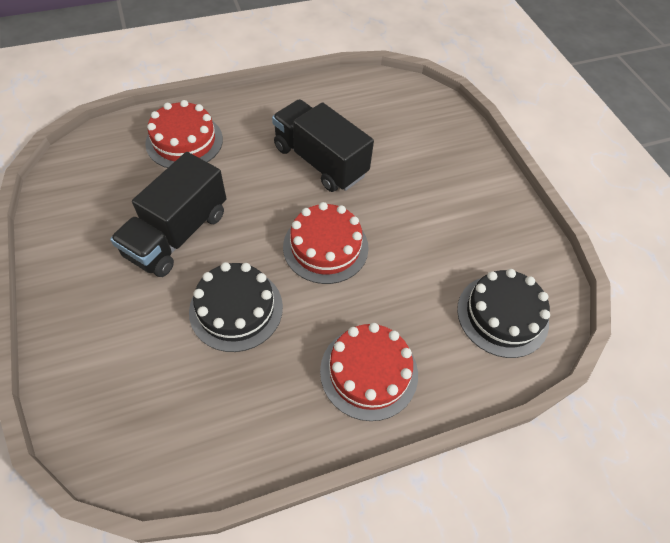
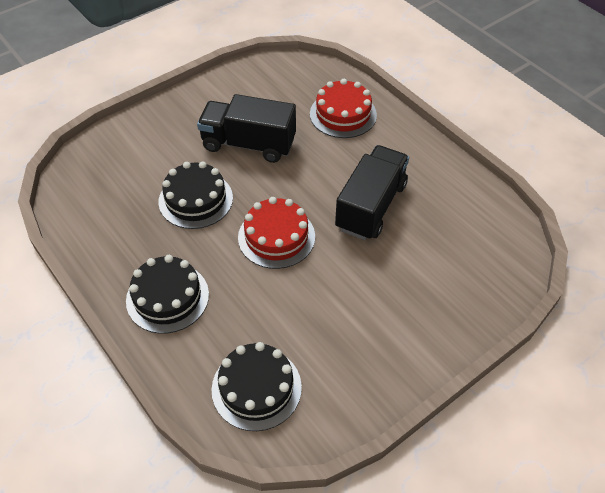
camera: 75 degrees right, 5 degrees down
red cake [320,323,418,421] -> black cake [126,255,209,334]

